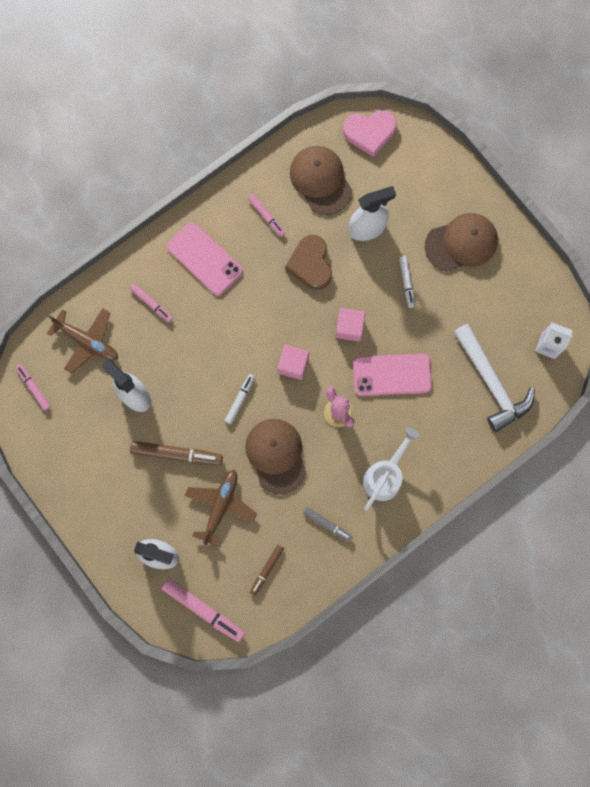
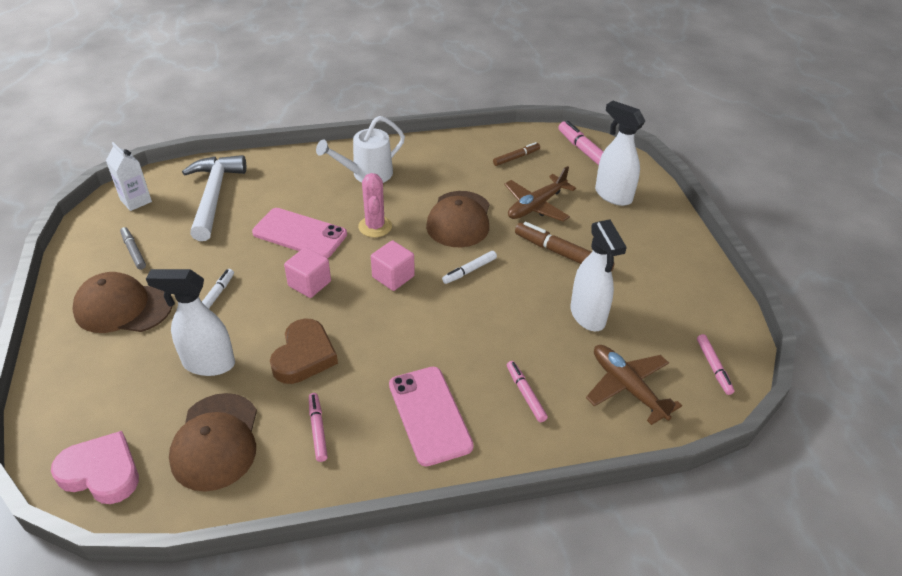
camera: 155 degrees left, 35 degrees down
grey marker [303,507,353,542] -> grey marker moved to [120,227,146,270]

